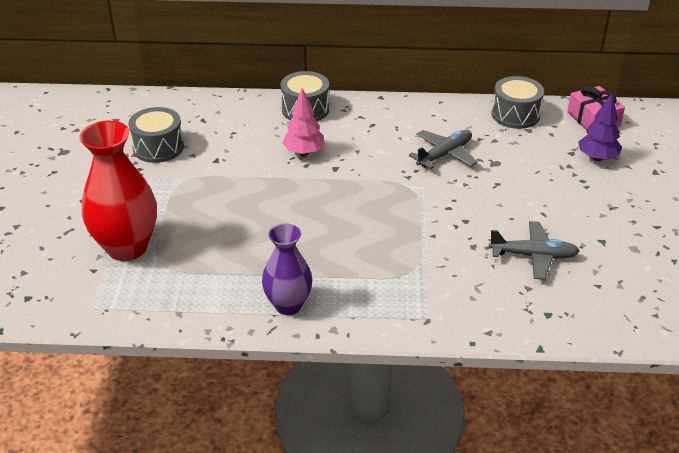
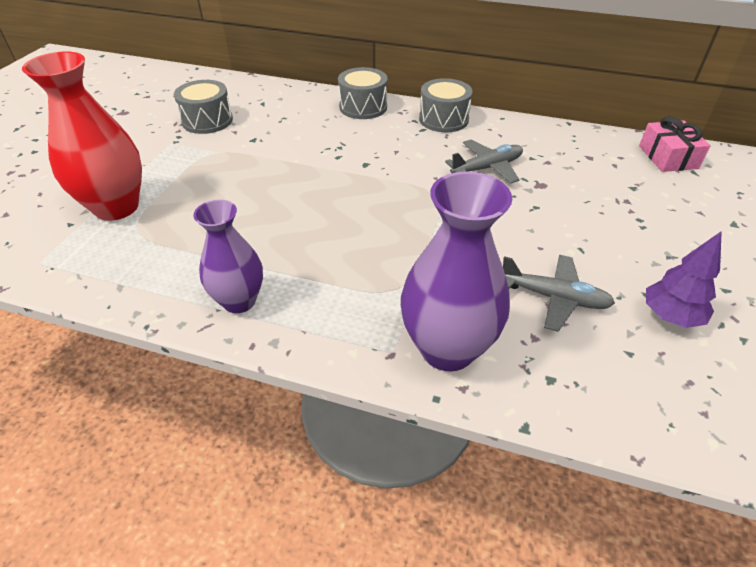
camera: 15 degrees right, 5 degrees up
pink tree [282,88,325,155] -> none
grey drum [491,76,544,129] -> grey drum moved to [419,78,473,132]
purple tree [578,94,622,161] -> purple tree moved to [646,231,722,328]
none -> purple vase [401,171,512,371]

